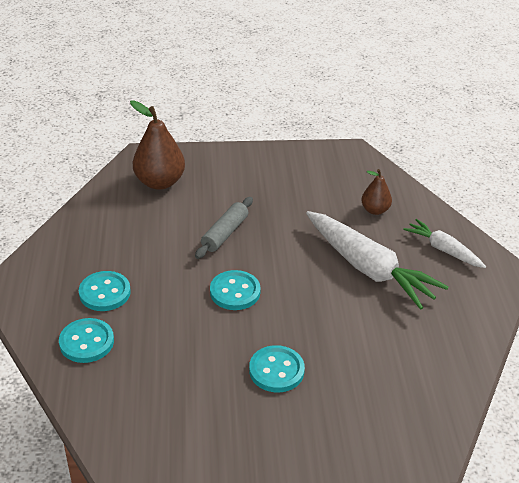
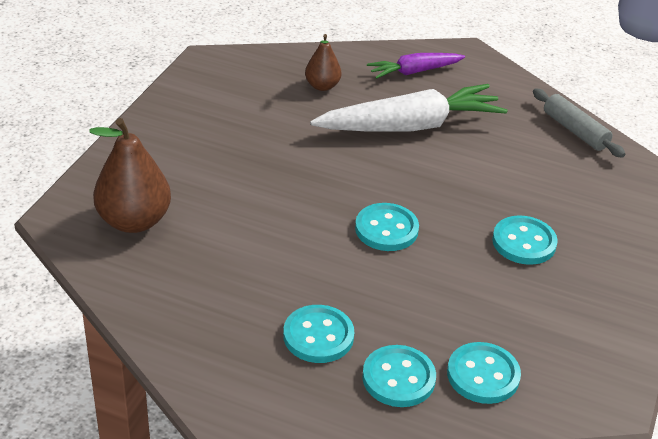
camera: 65 degrees left, 0 degrees up
grey rolling pin [195,197,253,259] -> grey rolling pin moved to [533,89,625,158]
white carrot [403,219,486,268] -> purple carrot [367,53,465,79]
none -> turquoise button [447,342,521,404]

